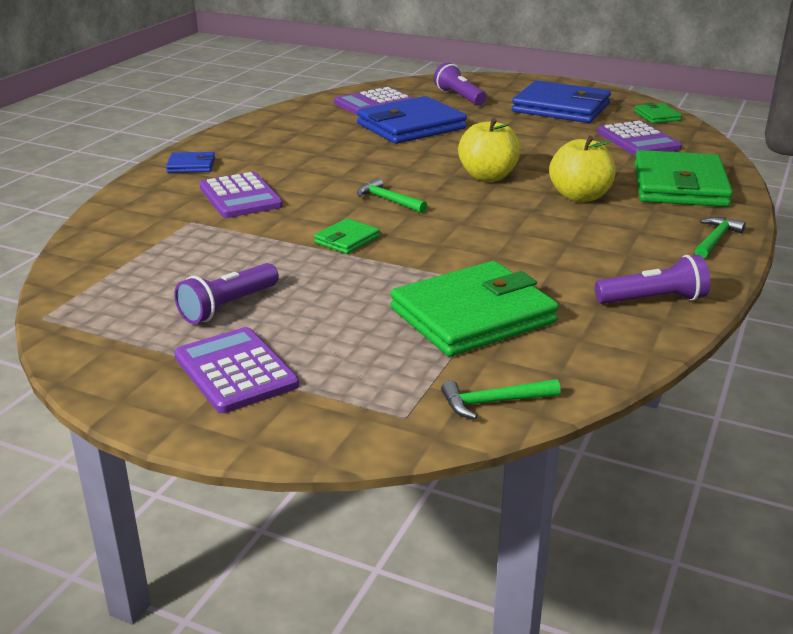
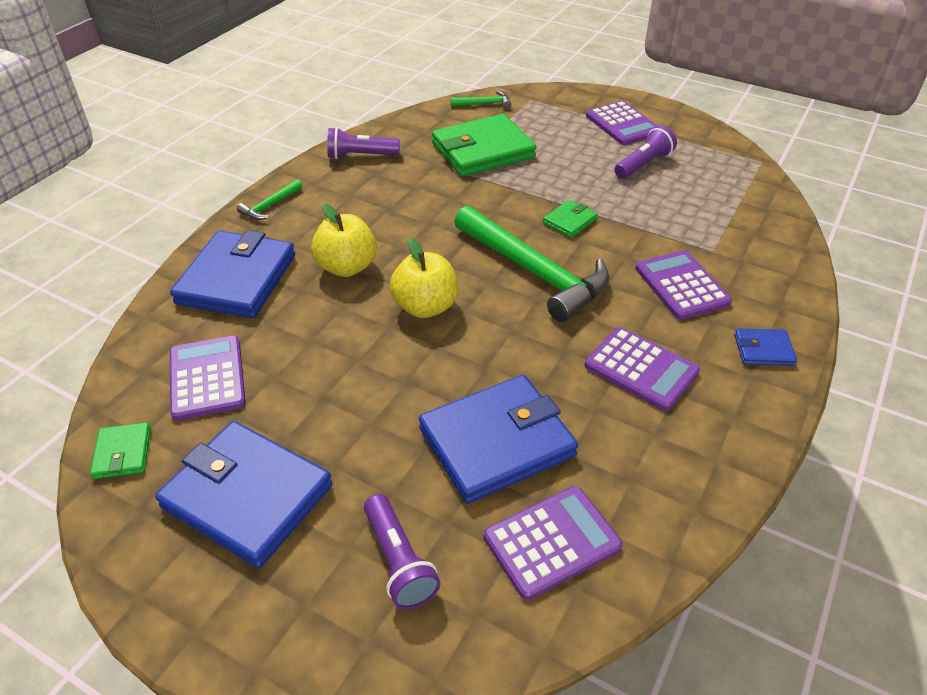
camera: 175 degrees left, 15 degrees up
green hammer [357,178,427,213] -> green hammer [454,205,609,322], size x2.32
green wallet [634,150,733,207] -> blue wallet [170,230,295,318]
none -> purple calculator [585,327,700,411]

